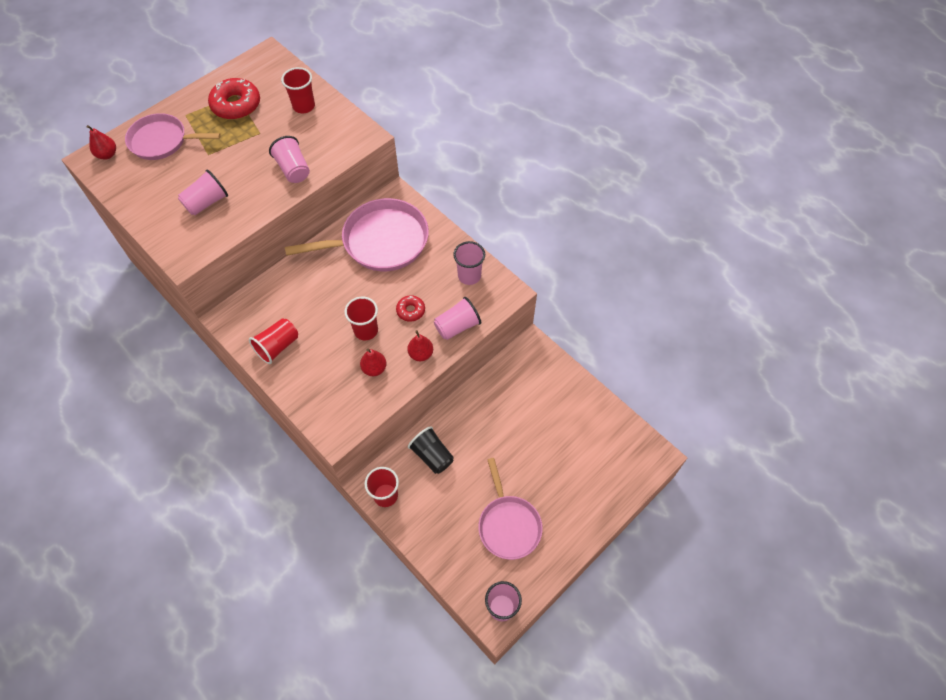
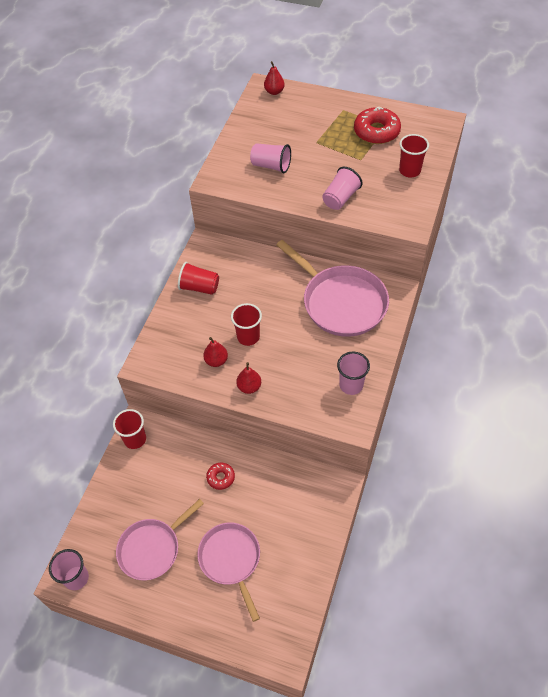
camera: 65 degrees right, 5 degrees down
pink pan [125,113,221,160] -> pink pan moved to [197,522,260,622]
red donut [396,295,425,322] -> red donut moved to [206,463,235,490]
black cup [408,426,454,474] -> none
pink cup [434,297,481,340] -> none

